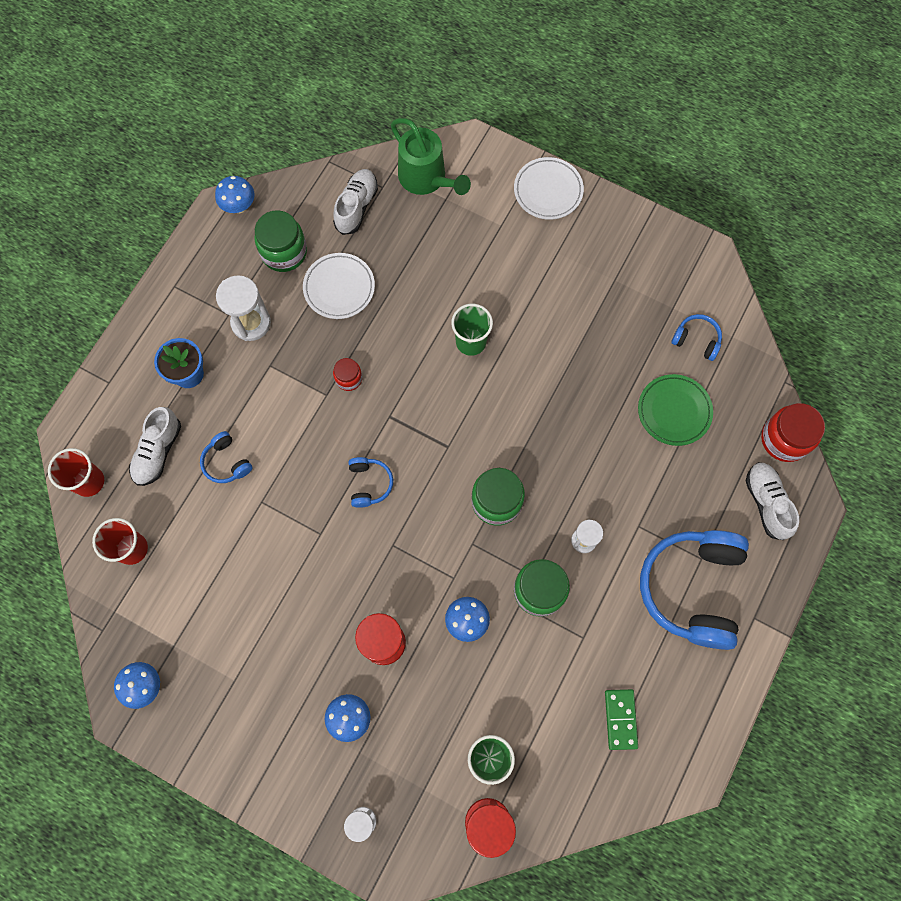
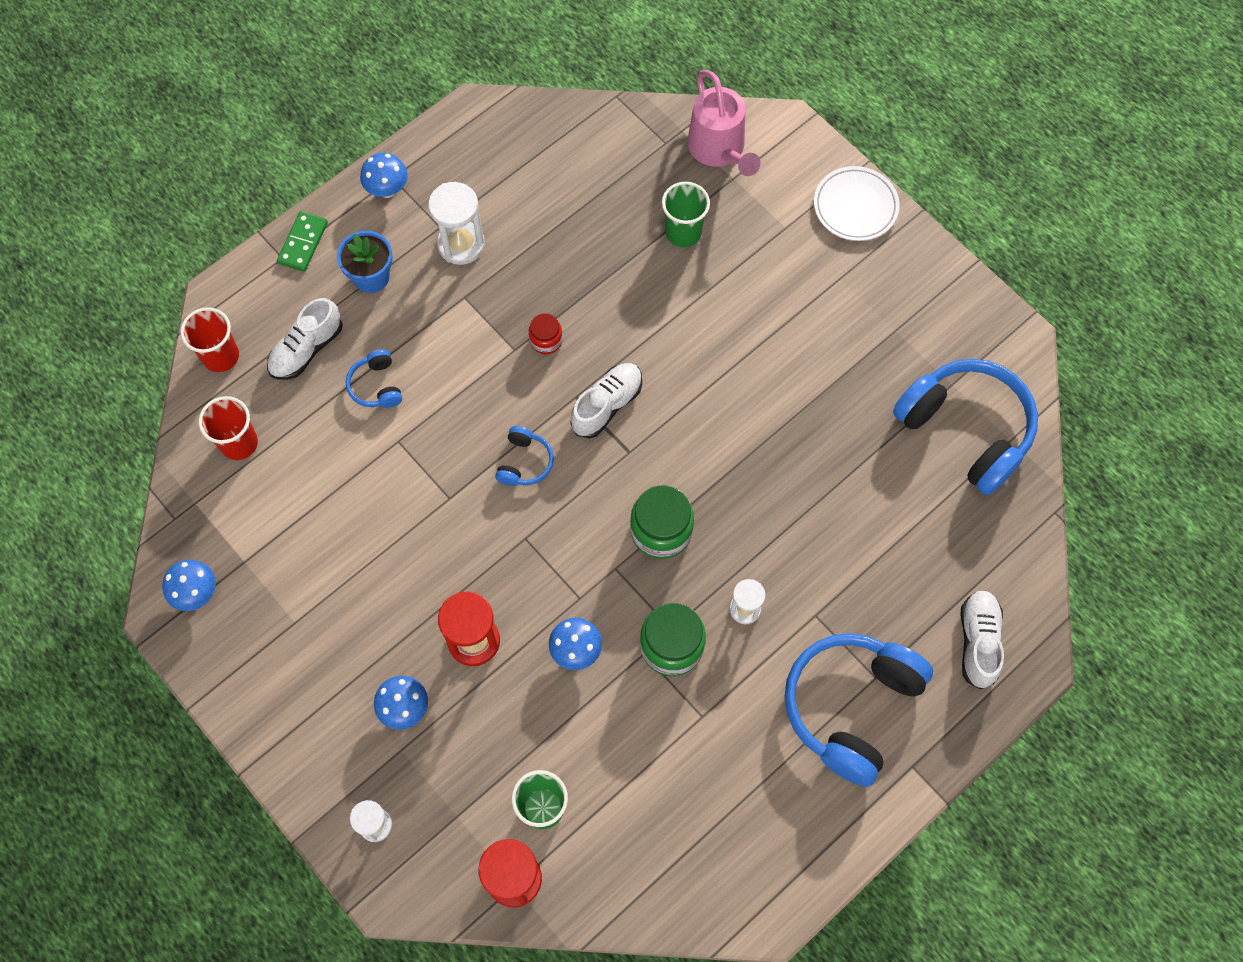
camera: 20 degrees right, 5 degrees down
blue mushroom [215,176,255,213] -> blue mushroom moved to [360,153,408,198]
green jar [254,210,307,272] -> none
white plate [303,253,375,319] -> none
white shoe [333,169,378,235] -> white shoe moved to [570,363,642,438]
green watering can [391,118,471,195] -> pink watering can [687,70,761,176]
green cup [451,304,493,356] -> green cup moved to [662,182,710,247]
green domino [605,689,638,750] -> green domino moved to [277,211,328,272]
green plate [638,374,713,446] -> none
blue headphones [671,314,722,361] -> blue headphones [893,359,1038,496], size x2.24
red jar [761,403,825,462] -> none

